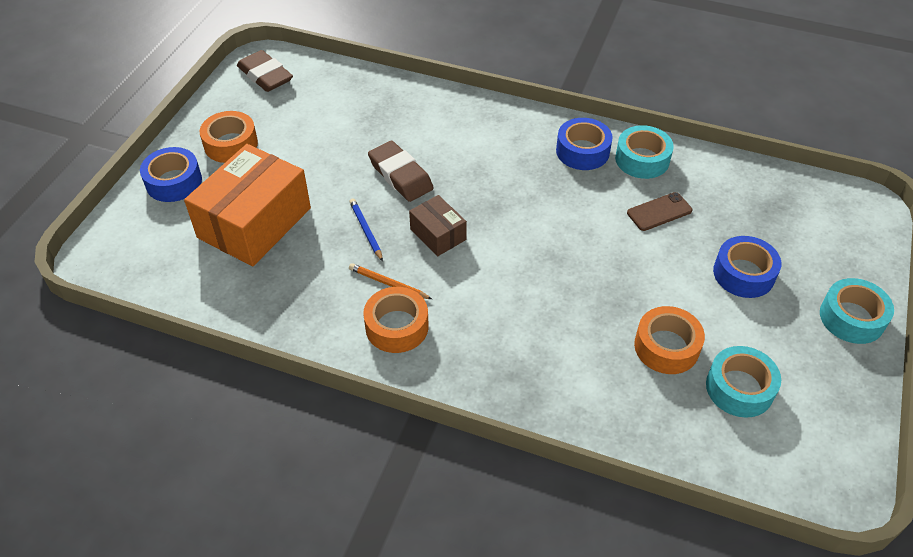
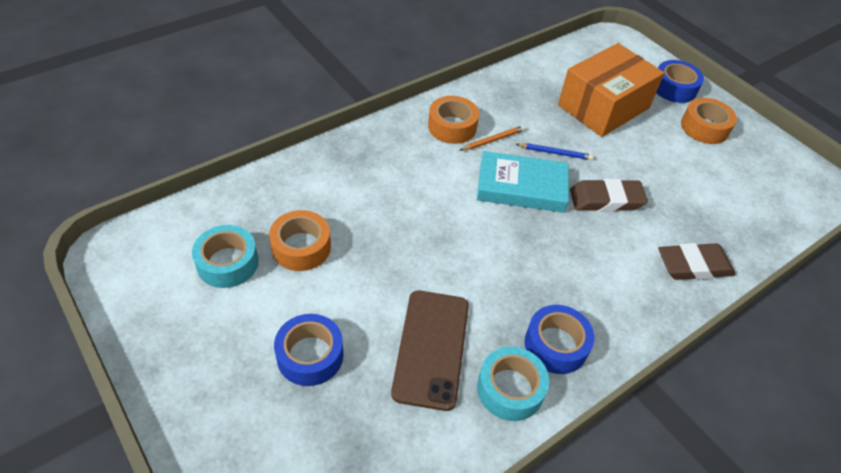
camera: 120 degrees right, 0 degrees up
orange box [184,144,311,266] -> orange box turned 75 degrees clockwise [558,43,664,137]
brown eraser [237,50,293,92] -> brown eraser moved to [658,243,735,280]
brown box [409,195,467,256] -> turquoise book [477,151,569,213]
brown phone [627,192,692,231] -> brown phone [391,291,469,411], size x1.81
turquoise tape [820,278,894,344] -> none

